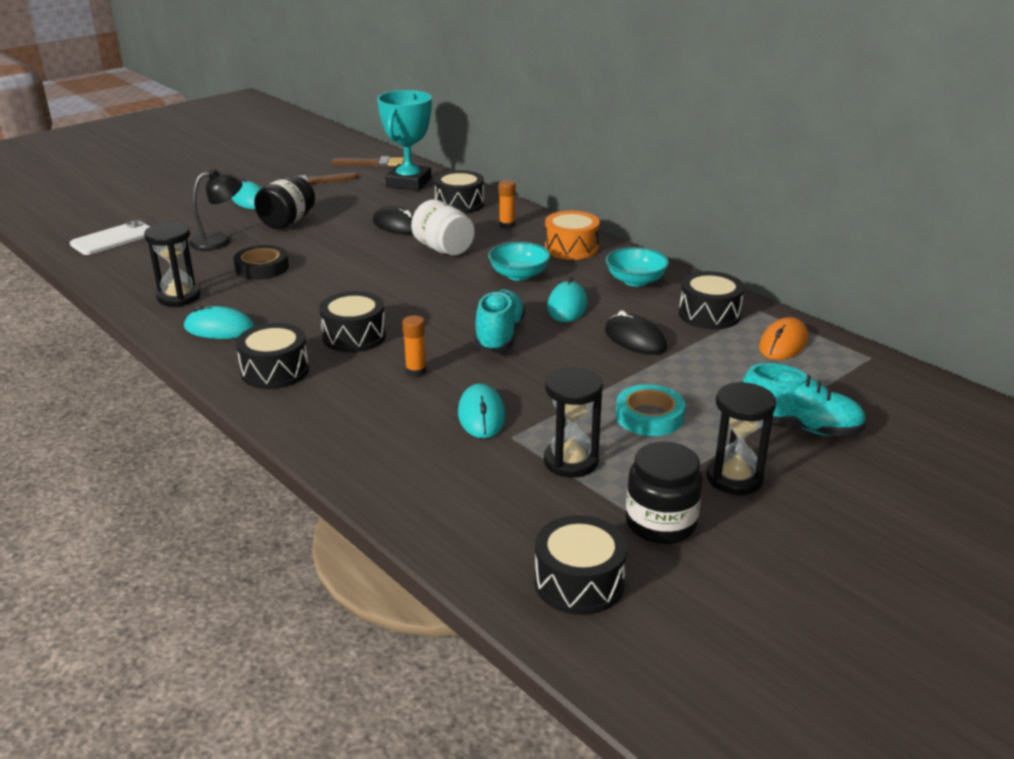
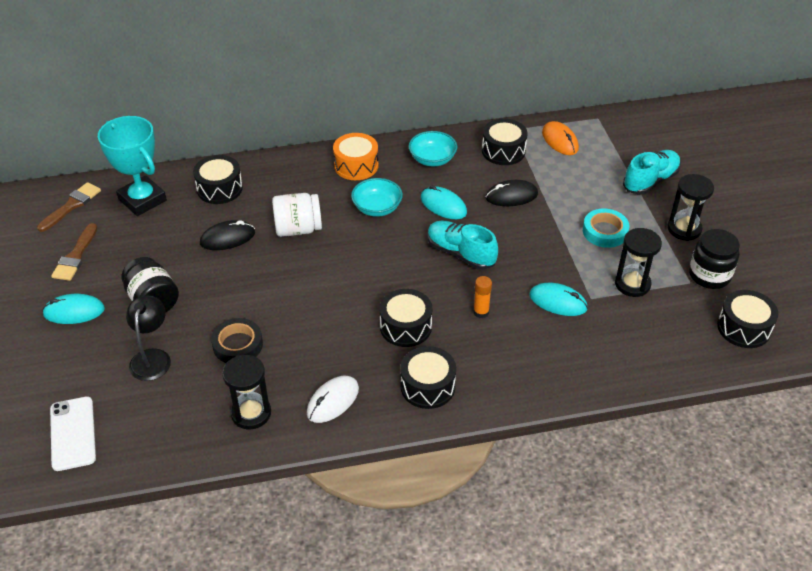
camera: 60 degrees left, 15 degrees up
turquoise mouse [184,305,255,339] -> white mouse [307,376,359,423]
orange glue stick [499,180,515,228] -> none

